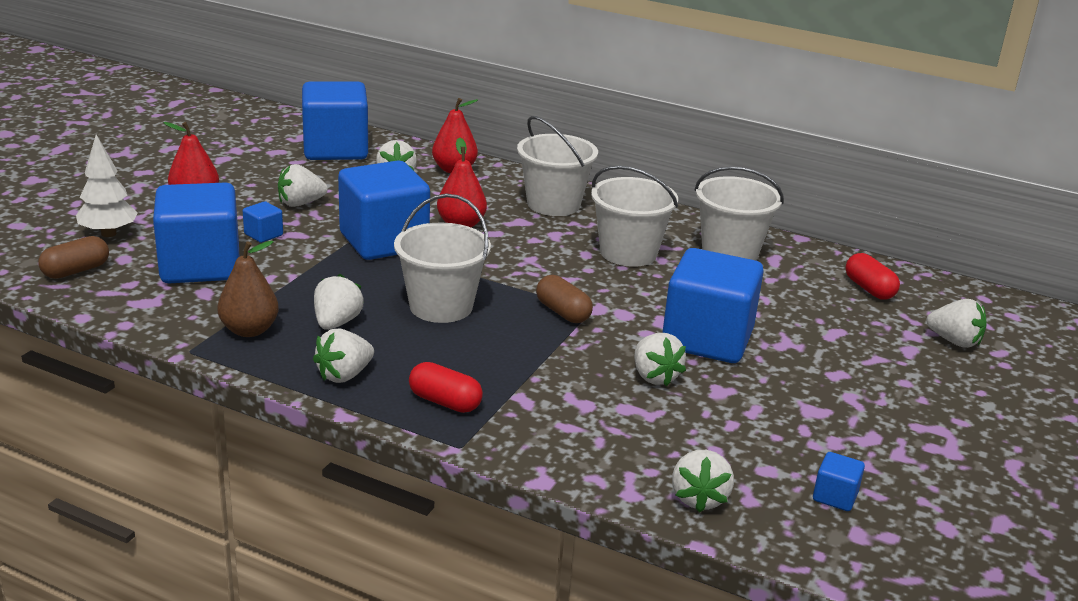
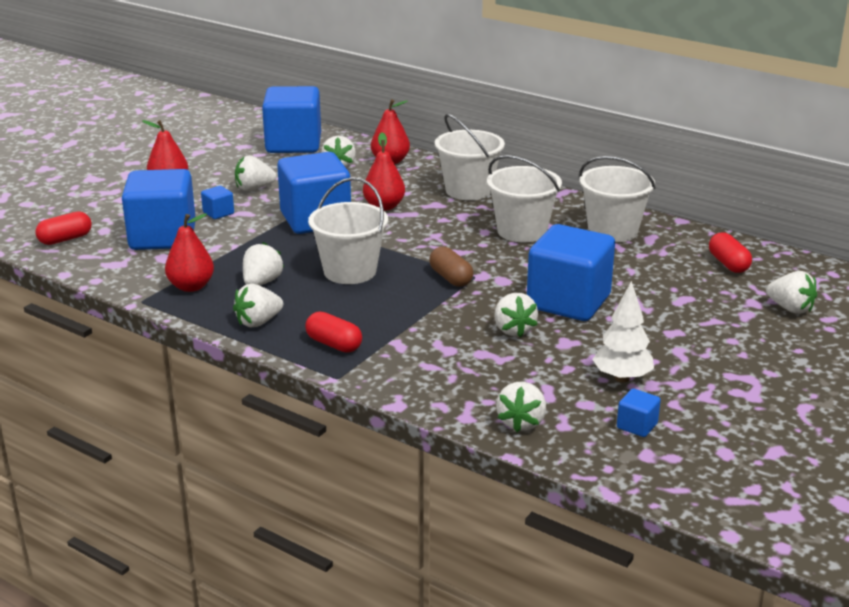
camera: 10 degrees right, 0 degrees up
brown capsule [38,236,109,279] -> red capsule [35,211,92,245]
white tree [76,135,138,237] -> white tree moved to [592,281,654,382]
brown pear [218,241,279,337] -> red pear [165,213,214,292]

